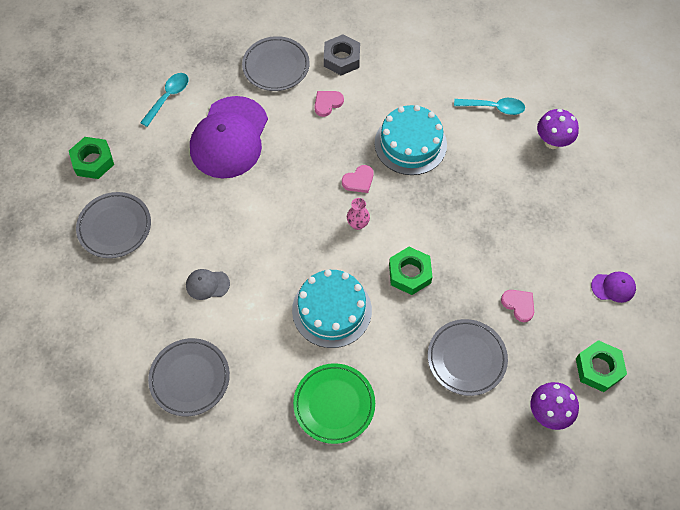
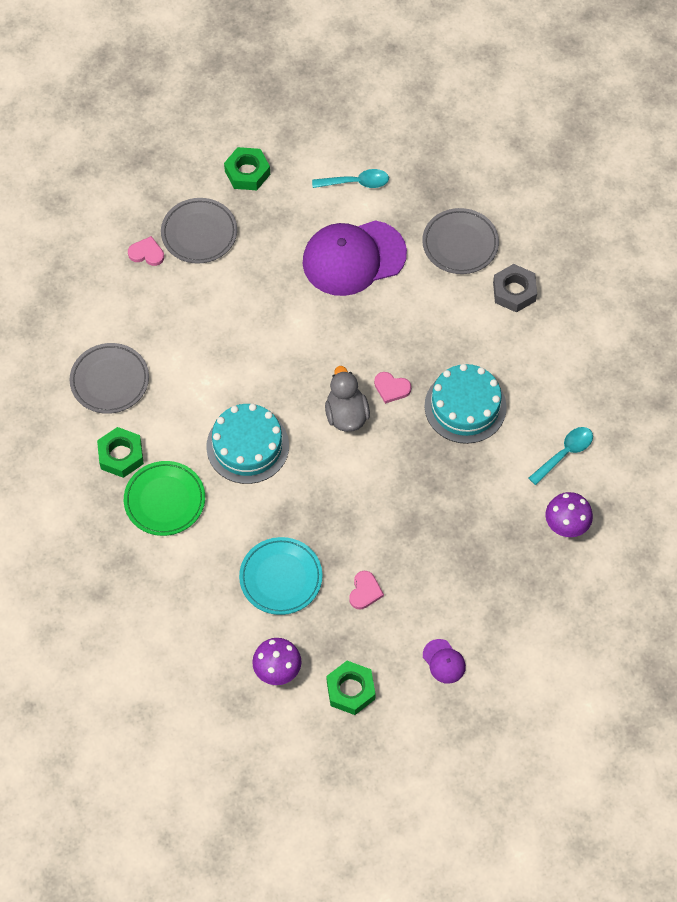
camera: 55 degrees right, 0 degrees up
grey cap [186,269,230,300] -> none
pink heart [314,91,344,117] -> pink heart moved to [128,236,164,266]
pink vase [347,198,370,230] -> grey duck [325,366,370,432]
green nut [389,247,433,295] -> green nut moved to [97,427,144,478]
grey plate [428,319,508,396] -> turquoise plate [239,537,323,615]
turquoise spoon [454,98,525,115] -> turquoise spoon turned 105 degrees counterclockwise [528,427,593,485]

